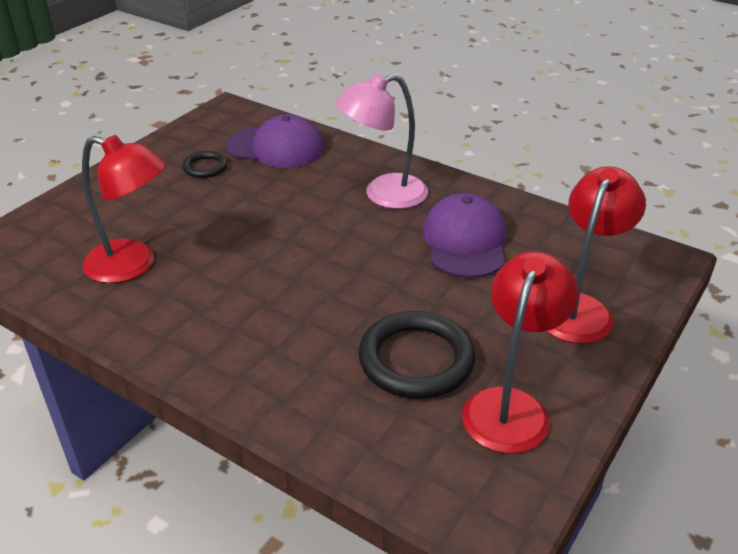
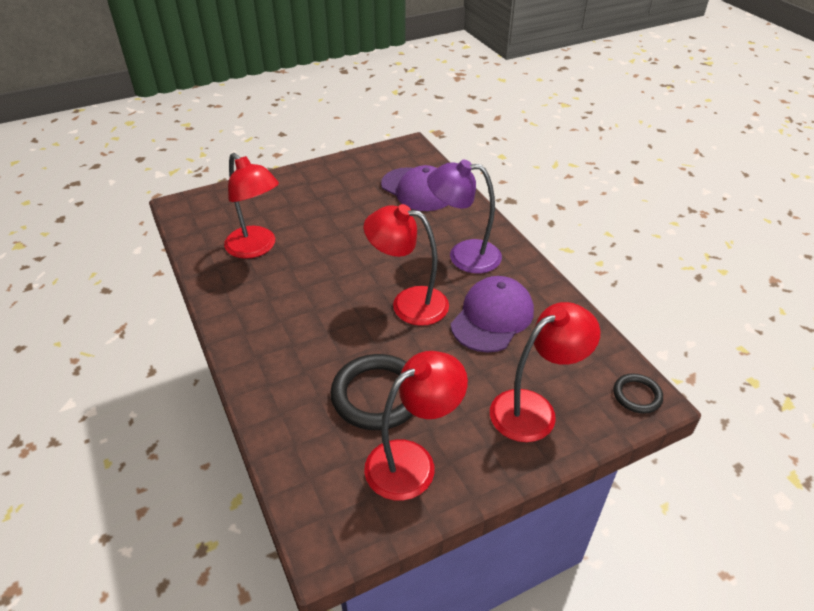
camera: 30 degrees right, 5 degrees up
black ring [182,151,228,178] -> black ring moved to [613,373,663,414]
pink lamp [335,73,428,209] -> purple lamp [427,160,502,273]
none -> red lamp [364,204,449,326]

